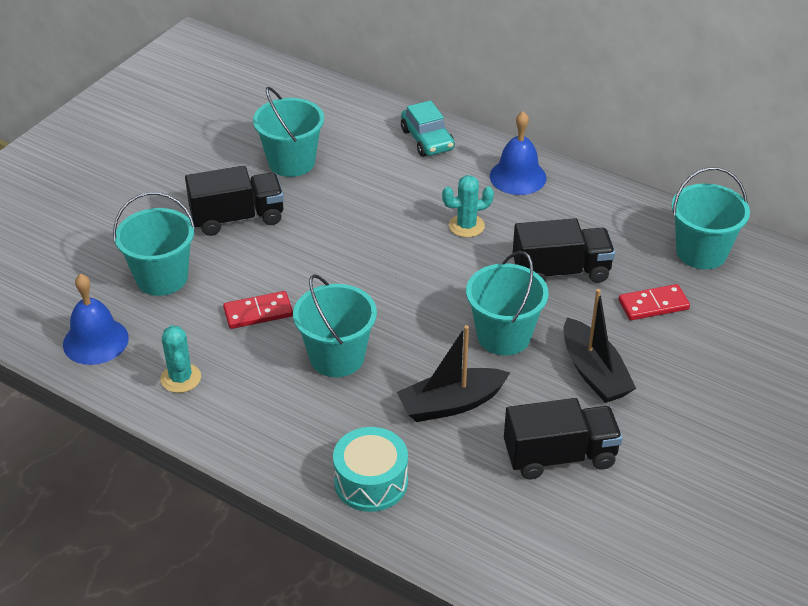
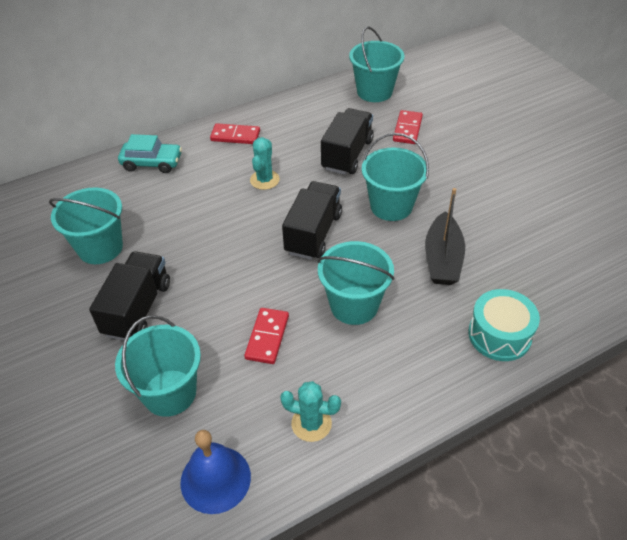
camera: 60 degrees left, 5 degrees up
blue bell [490,111,546,195] -> red domino [210,123,260,144]
black truck [504,398,623,479] -> black truck moved to [282,181,342,260]
black boat [564,289,636,403] -> none

